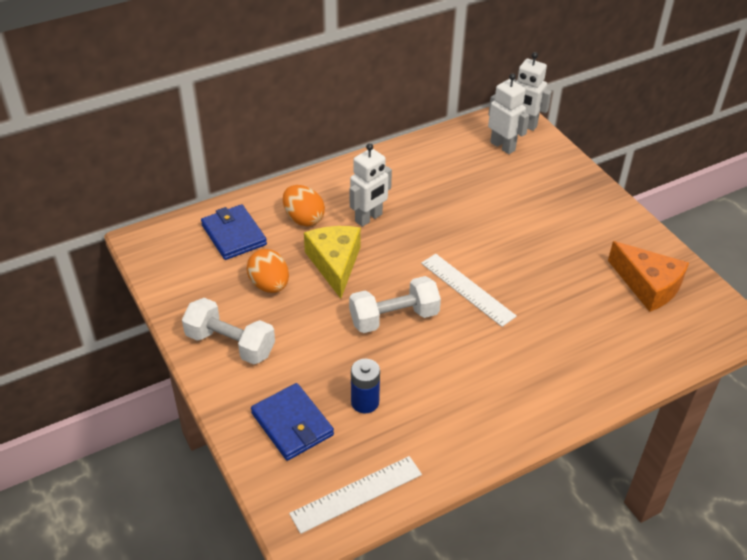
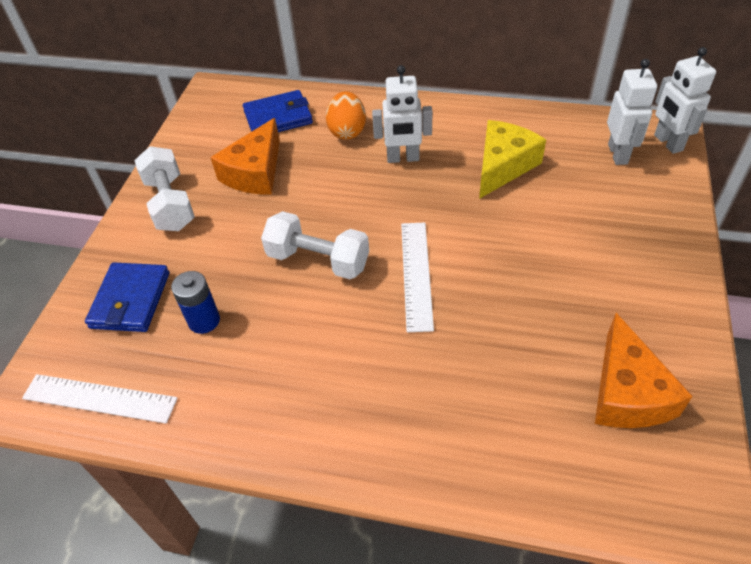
camera: 45 degrees right, 5 degrees up
blue wallet [201,204,267,260] -> blue wallet turned 60 degrees clockwise [243,90,313,132]
orange egg [247,249,289,293] -> orange cheese [210,118,280,195]
yellow cheese [304,226,361,299] -> yellow cheese moved to [479,120,546,199]

